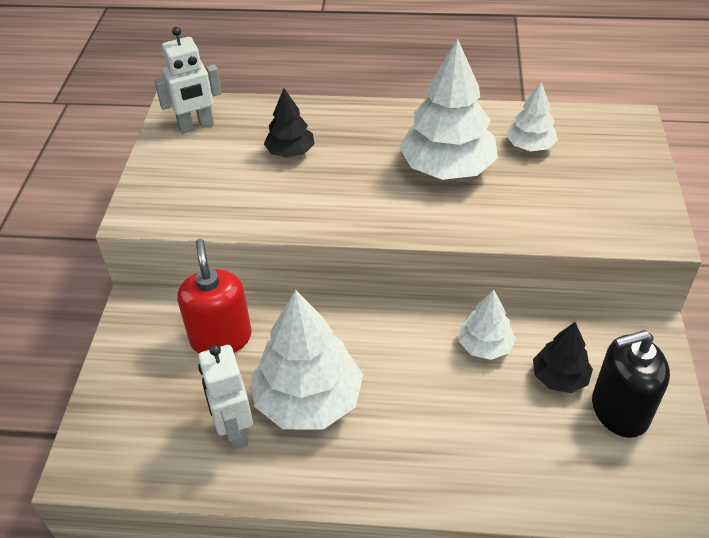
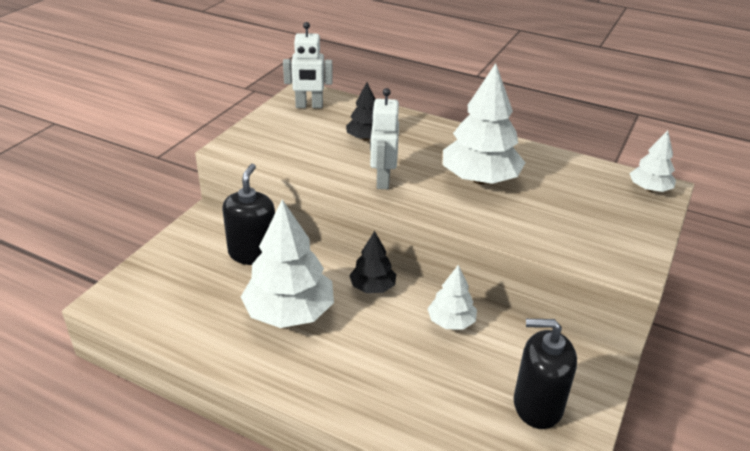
camera: 20 degrees right, 10 degrees down
red soap dispenser [177,239,251,353] -> black soap dispenser [222,164,275,265]
white robot [198,344,253,450] -> white robot moved to [370,88,399,189]
white tree [506,82,558,151] -> white tree moved to [629,130,676,192]
black tree [533,322,593,393] -> black tree moved to [349,231,396,293]

